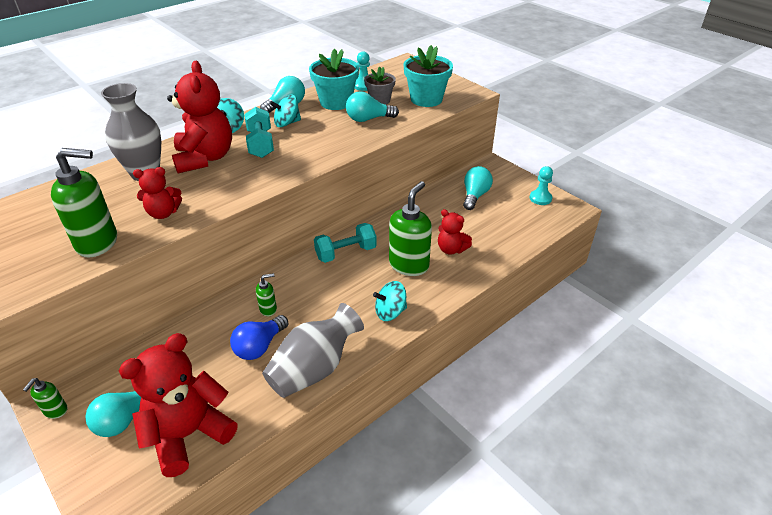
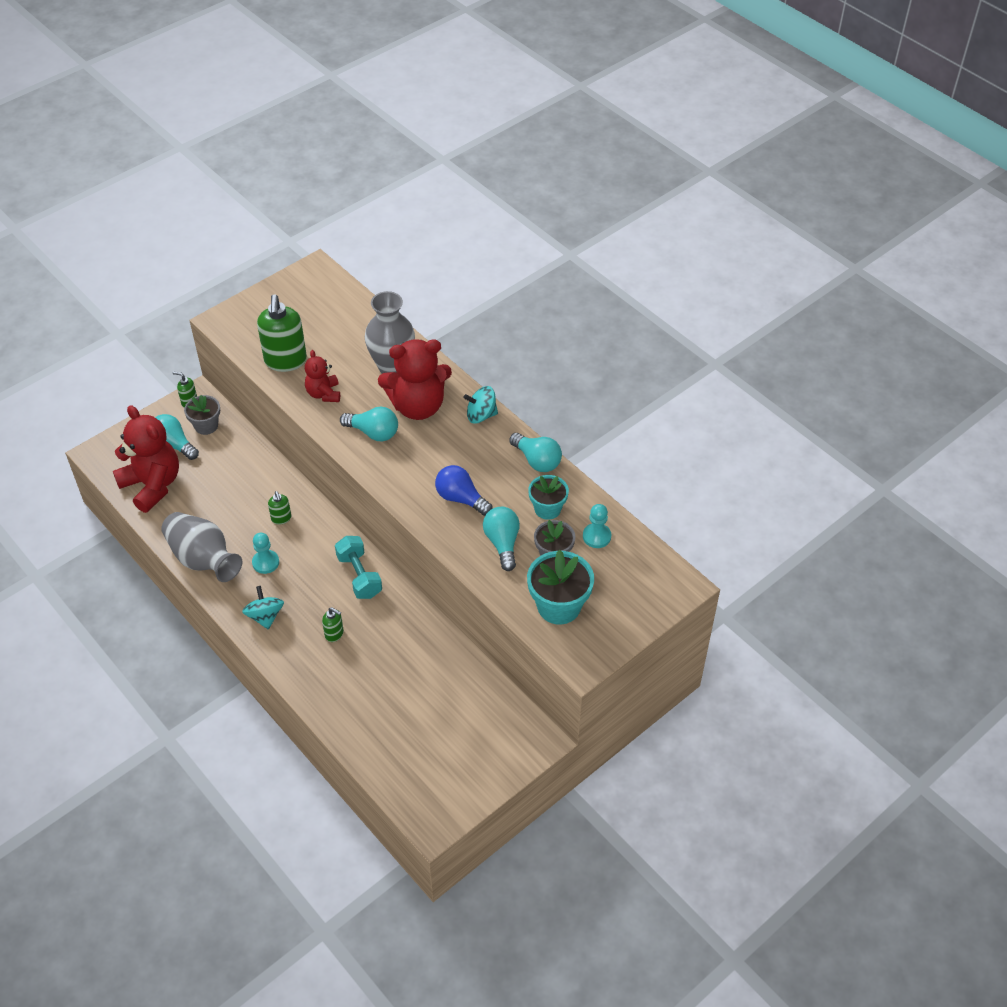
camera: 90 degrees right, 10 degrees up
blue light bulb [230,315,288,360] -> blue light bulb moved to [435,465,492,516]
turquoise dumbbell [245,107,274,158] -> none
turquoise spinning top [269,95,301,127] -> none
turquoise flower pot [309,49,359,110] -> turquoise flower pot [528,475,569,520], size x0.64
green soap dispenser [389,181,432,276] -> green soap dispenser [322,607,344,642], size x0.48
red teddy bear [438,209,472,255] -> none
turquoise light bulb [463,166,493,210] -> turquoise light bulb moved to [340,407,398,441]
turquoise pawn [530,166,553,205] -> turquoise pawn moved to [252,533,279,574]
none -> grey flower pot [184,395,220,435]

